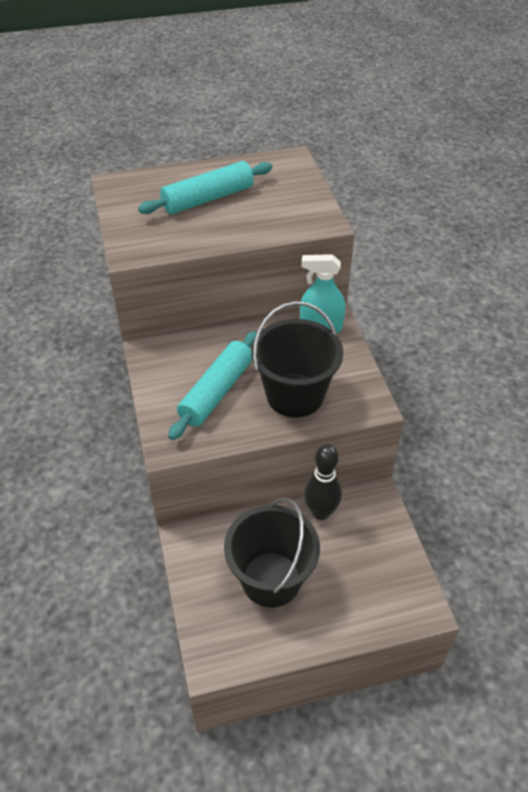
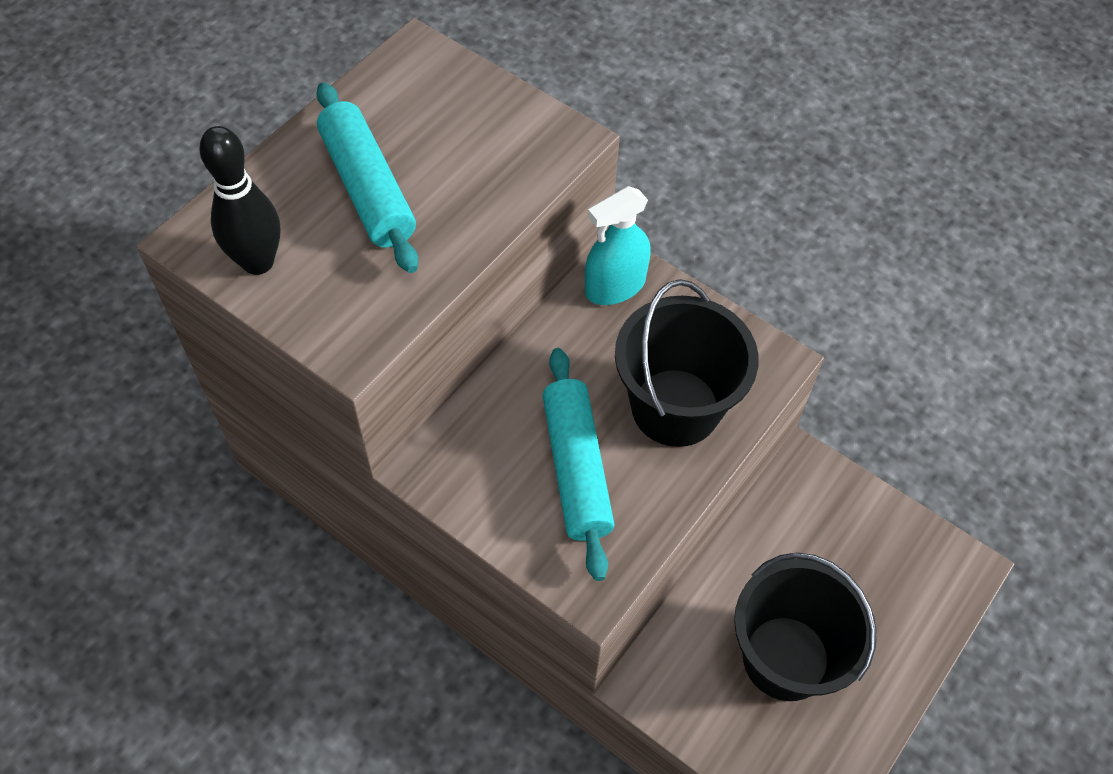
camera: 40 degrees left, 10 degrees up
turquoise rolling pin [138,161,273,214] -> turquoise rolling pin turned 45 degrees counterclockwise [316,82,418,273]
black bowling pin [304,444,342,520] -> black bowling pin moved to [199,126,280,275]

